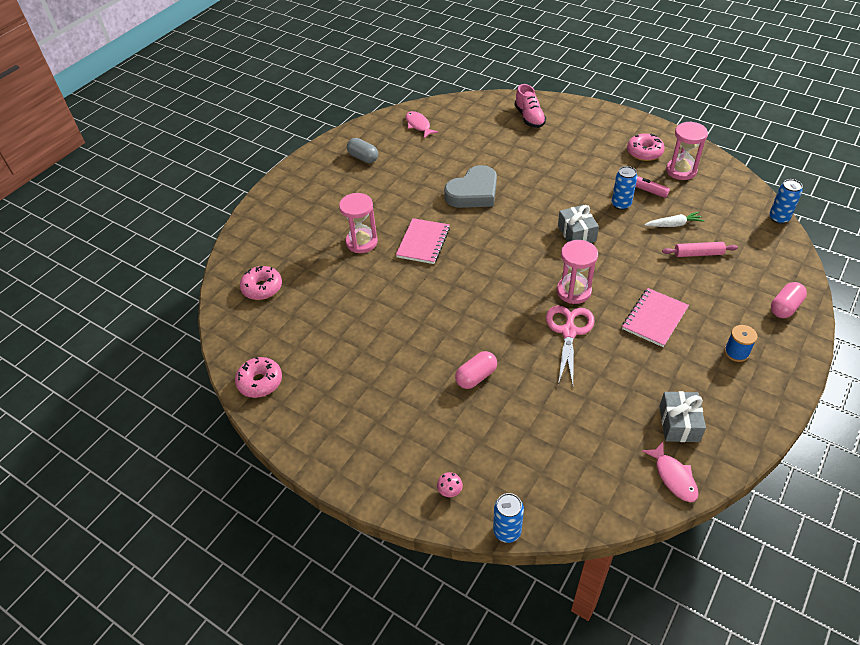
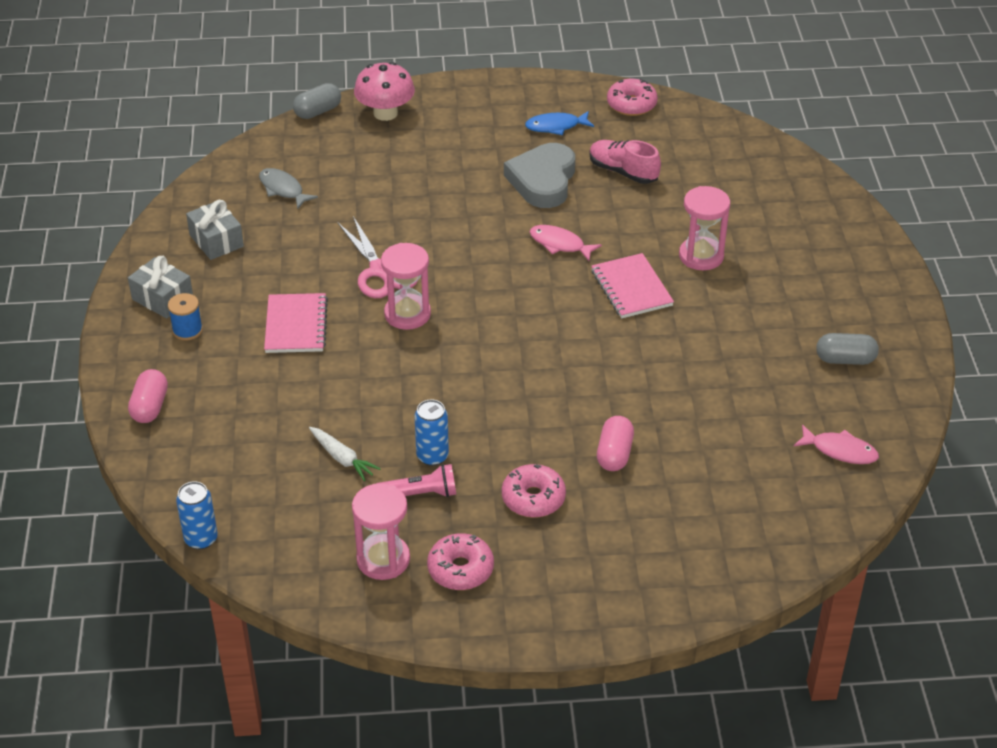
camera: 140 degrees right, 5 degrees down
pink donut [240,266,282,300] -> pink donut moved to [502,464,566,518]
pink mushroom [437,472,463,497] -> pink mushroom [354,62,415,121], size x2.41
grey heart [444,165,497,208] -> grey heart moved to [504,143,575,208]
pink capsule [455,351,497,389] -> pink capsule moved to [597,416,634,471]
blue can [493,493,524,543] -> grey capsule [293,83,341,119]
pink shoe [515,84,546,128] -> pink shoe moved to [589,140,661,184]
grey gift [558,205,599,243] -> grey gift moved to [128,256,193,318]
pink fish [642,442,699,502] -> pink fish moved to [530,225,602,261]
white carrot [644,212,704,227] -> white carrot turned 90 degrees counterclockwise [309,427,381,481]
pink rolling pin [662,242,738,257] -> none
none -> grey fish [259,168,318,209]
none -> blue fish [525,111,594,135]

